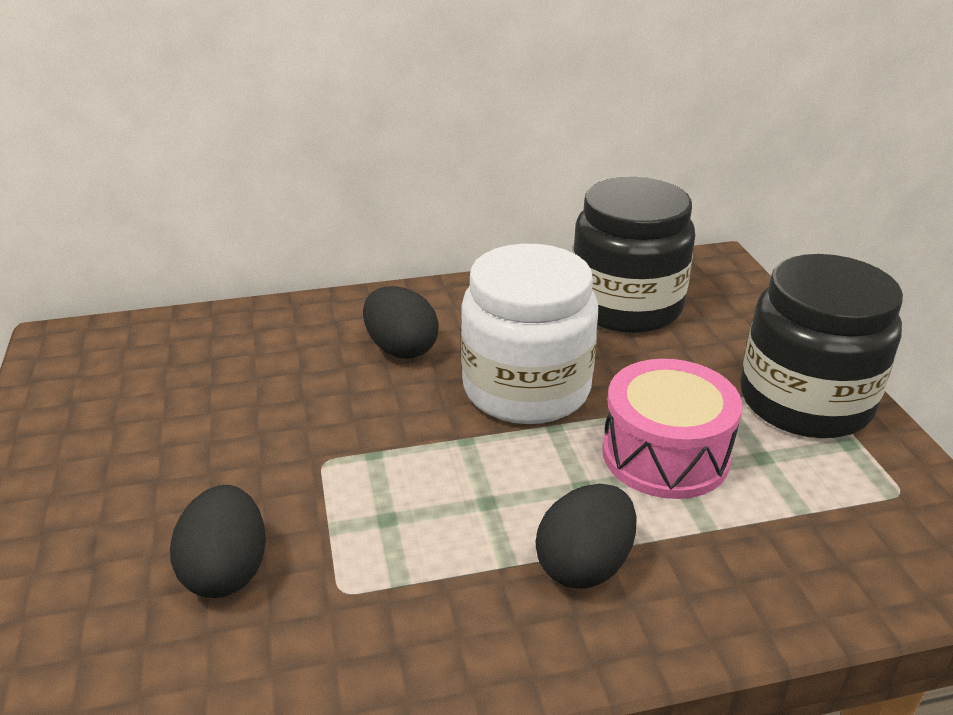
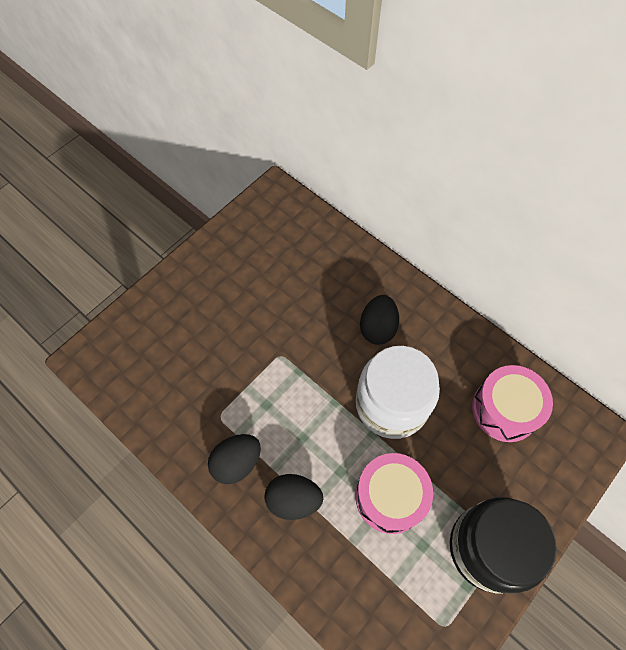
camera: 55 degrees right, 30 degrees up
black egg [170,485,266,598] -> black egg moved to [208,434,261,484]
black jar [573,177,695,333] -> pink drum [472,365,553,442]

